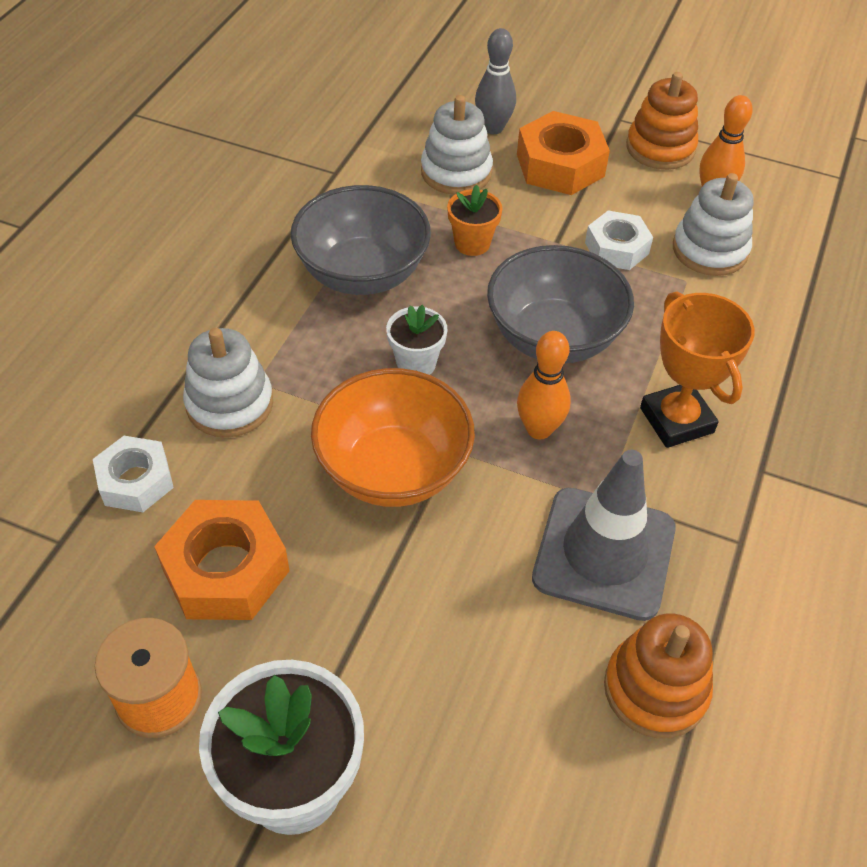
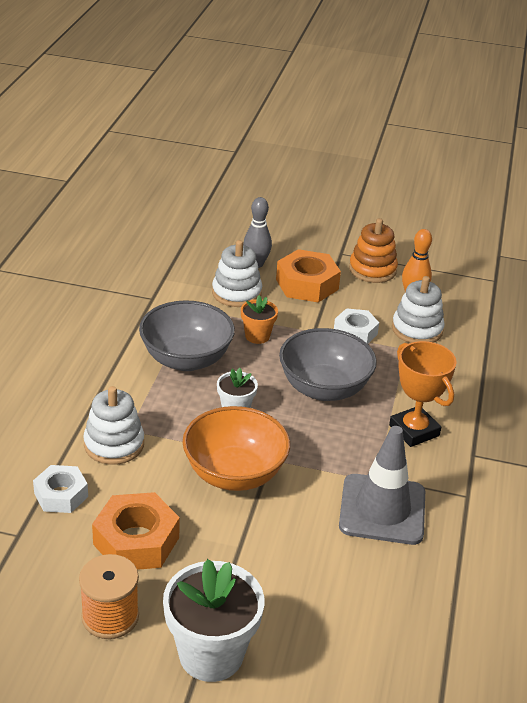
camera: 10 degrees left, 15 degrees down
orange bowling pin [517,331,571,439] -> none
orange stacking toy [604,613,713,738] -> none

